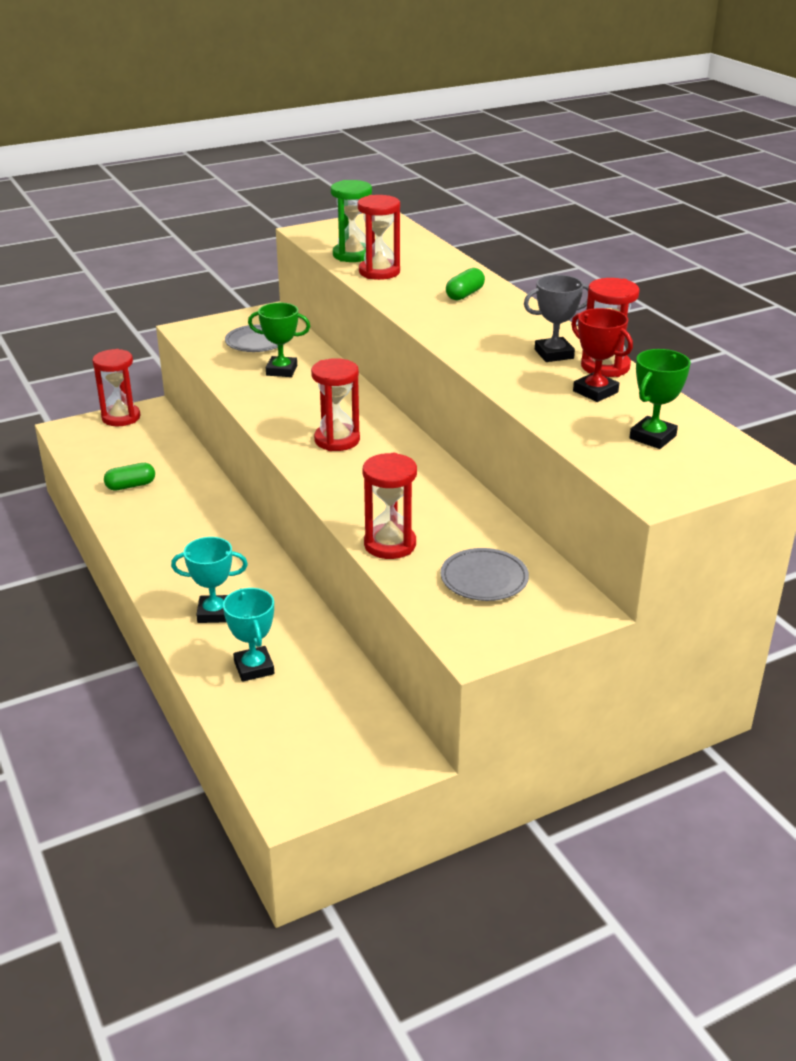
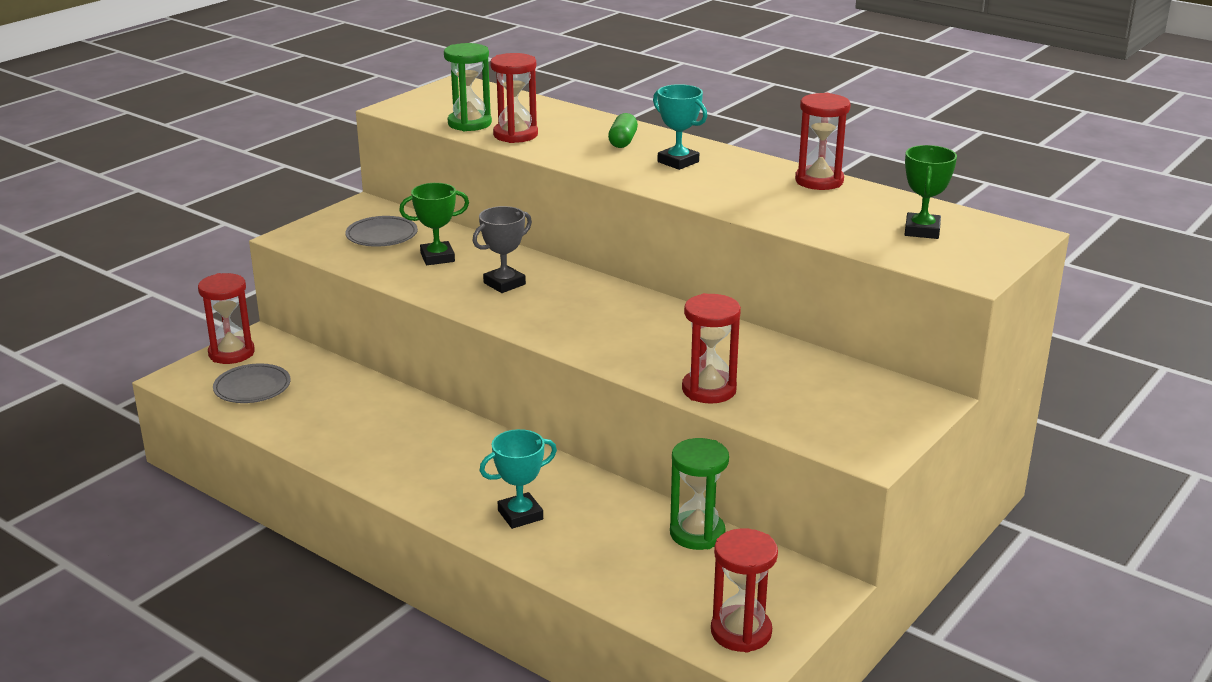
camera: 25 degrees left, 5 degrees down
green capsule [104,463,155,491] -> none
turquoise trophy [223,588,274,682] -> turquoise trophy moved to [653,84,707,170]
red hourglass [311,358,360,451] -> red hourglass moved to [711,529,778,653]
grey plate [441,548,529,601] -> grey plate moved to [213,363,291,403]
grey trophy [524,275,589,362] -> grey trophy moved to [473,206,532,293]
red trophy [571,308,633,402] -> none
none -> green hourglass [670,438,729,550]

